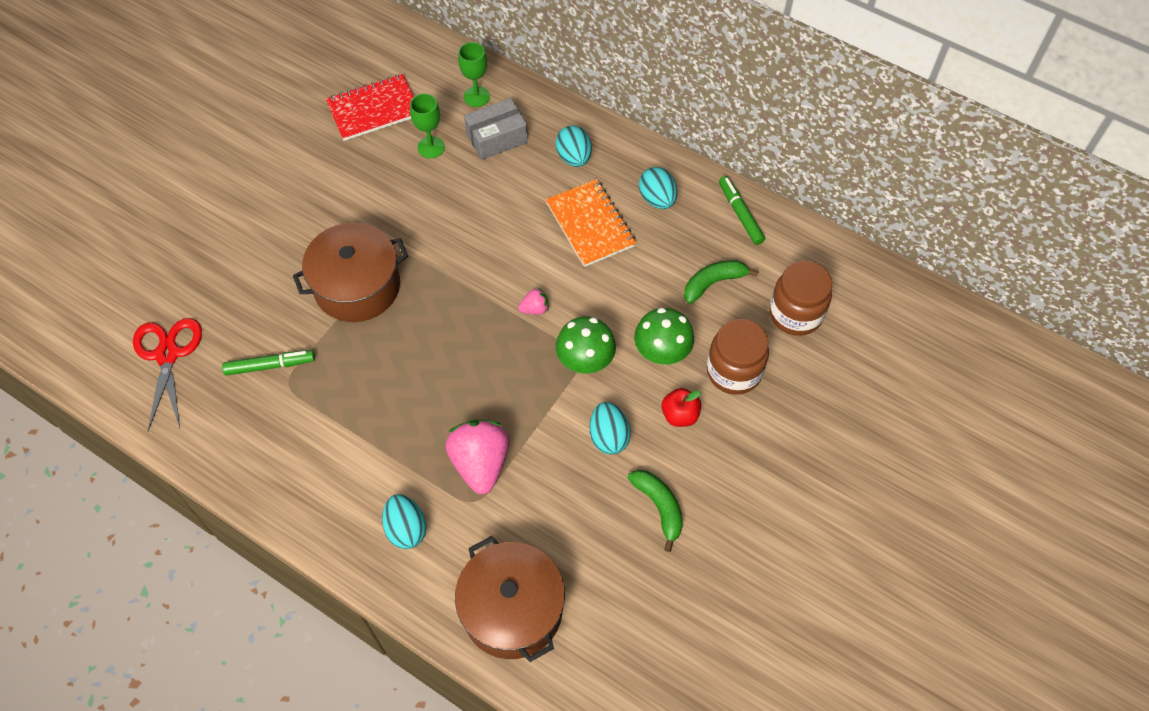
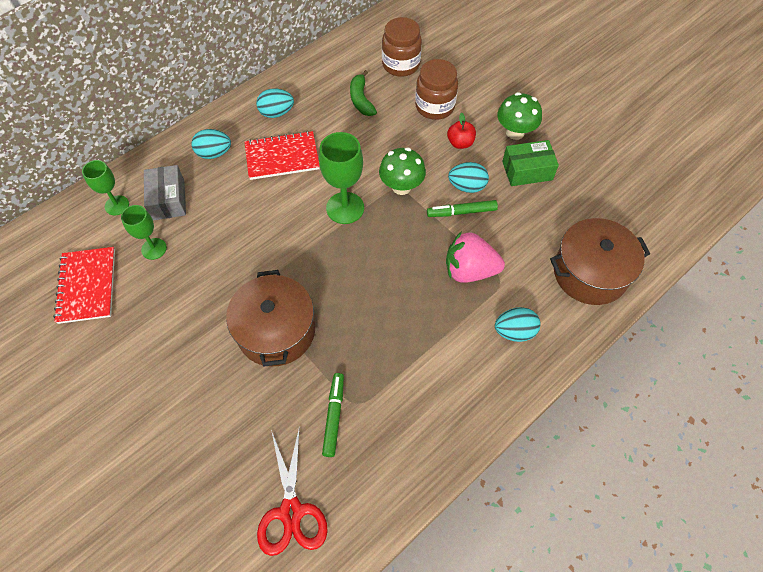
camera: 75 degrees left, 0 degrees up
red scissors [133,318,202,431] -> red scissors turned 105 degrees counterclockwise [257,426,328,556]
pink strawberry [518,288,549,314] -> green goblet [319,132,364,224]
orange notebook [546,179,636,267] -> red notebook [244,131,320,180]
green banana [628,470,683,552] -> green box [502,140,559,186]
green mushroom [634,308,694,365] -> green mushroom moved to [497,92,542,140]
green marker [719,176,765,245] -> green marker moved to [427,200,498,217]

